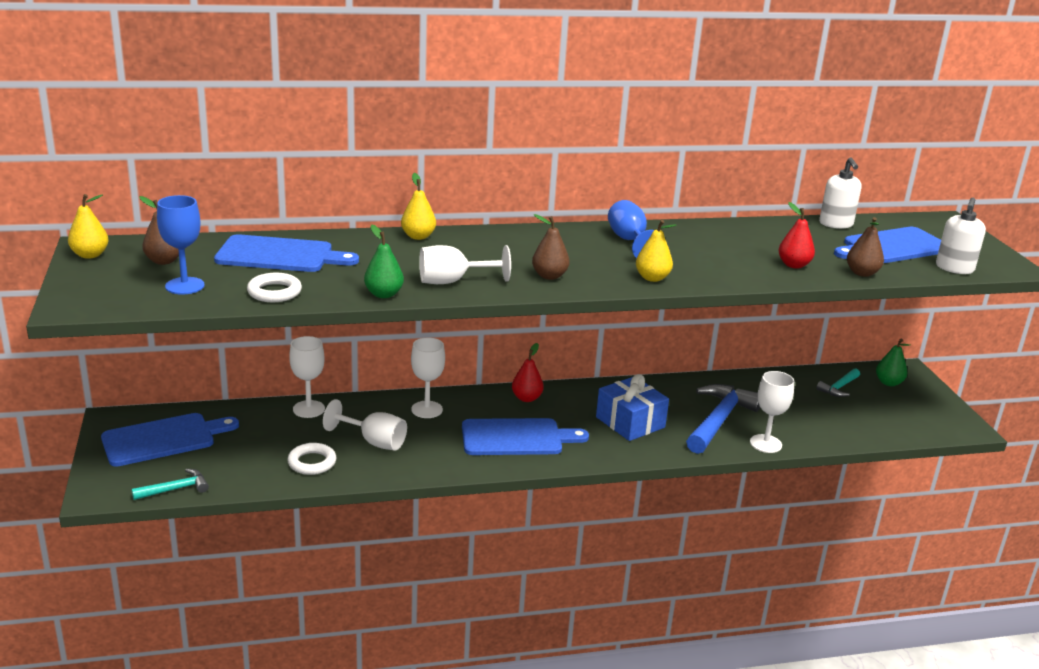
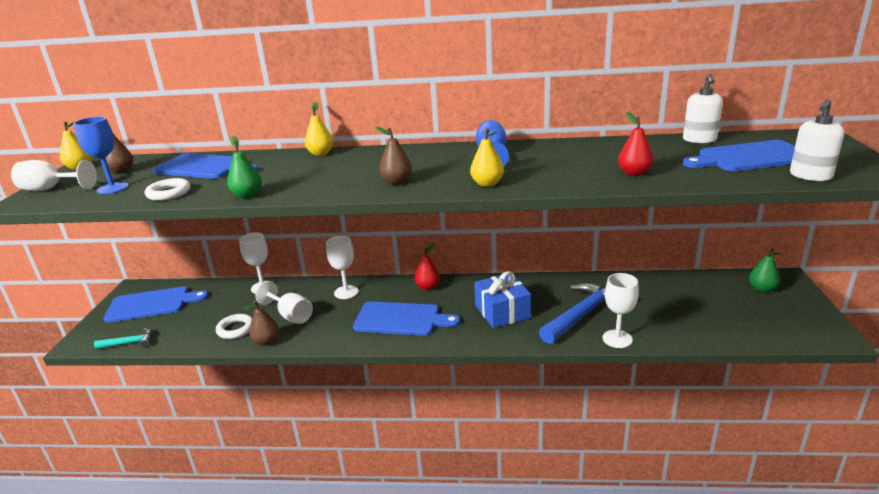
camera: 20 degrees right, 0 degrees up
white goblet [419,245,511,284] -> white goblet moved to [11,160,97,191]
turquoise hammer [816,368,860,397] -> none
brown pear [847,217,884,277] -> brown pear moved to [244,301,279,346]

